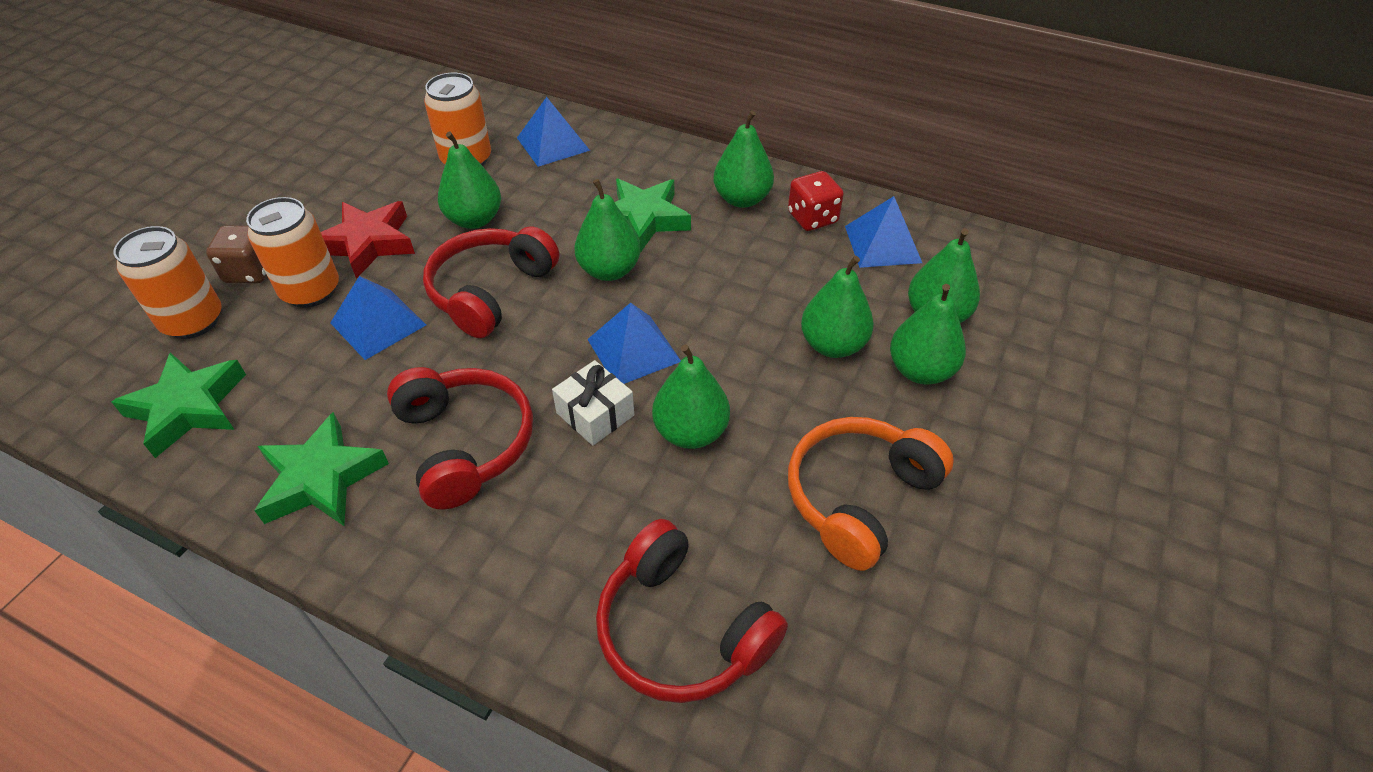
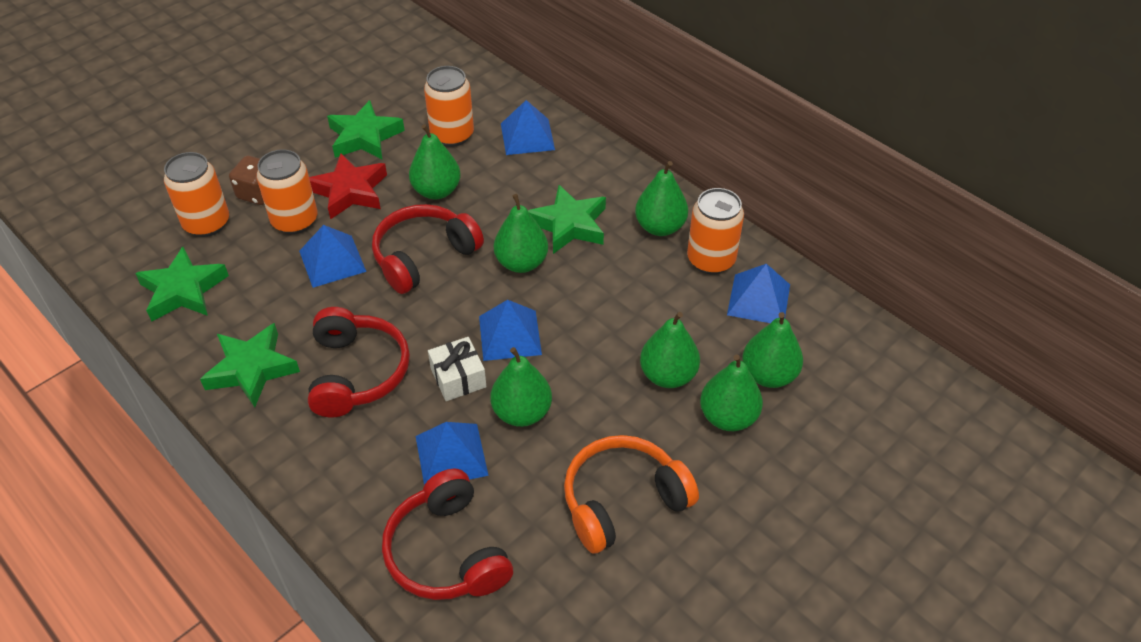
camera: 20 degrees right, 0 degrees up
red dice [788,171,844,231] -> orange can [687,188,744,274]
none -> green star [327,100,405,159]
none -> blue pyramid [416,422,489,485]

